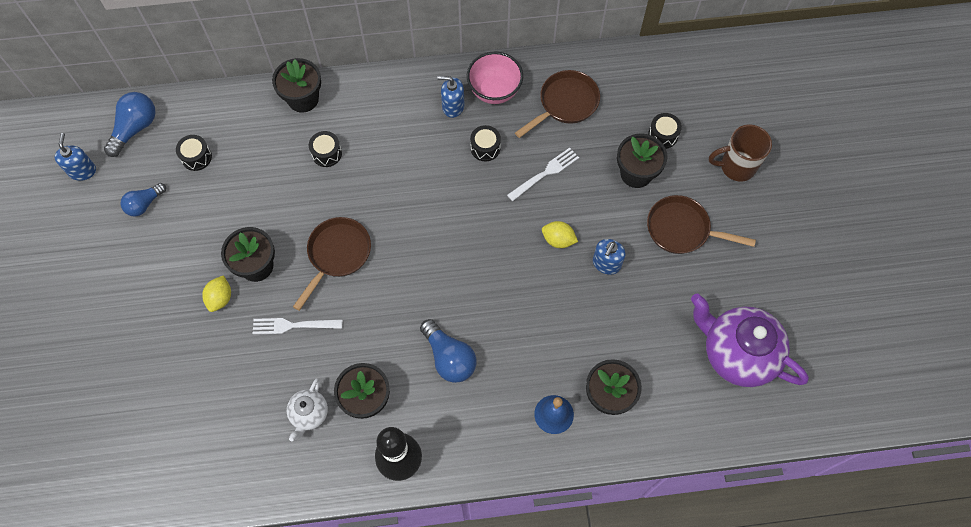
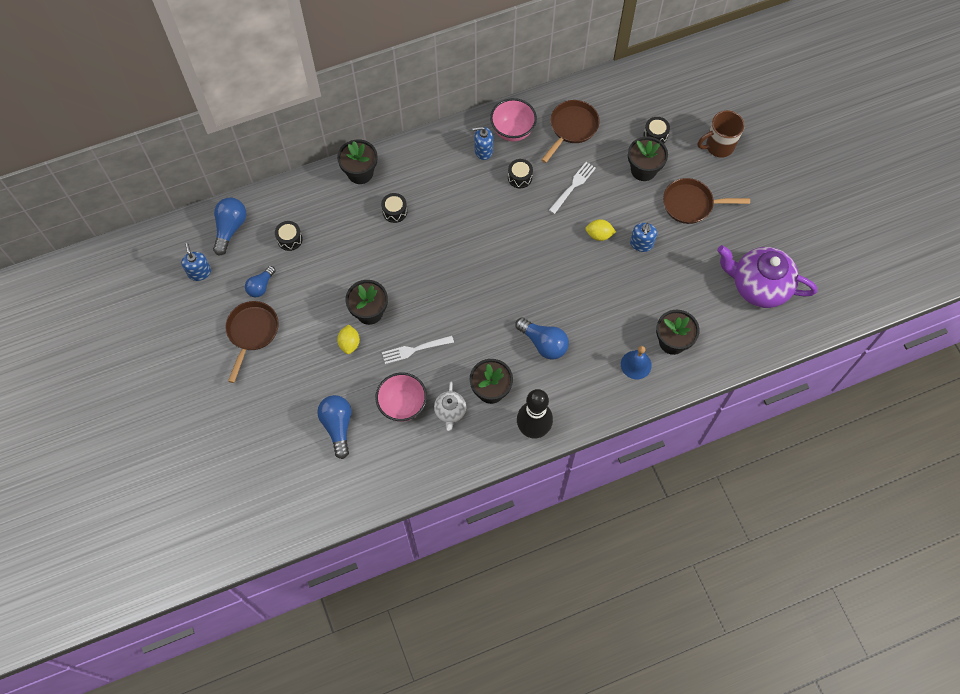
camera: 15 degrees left, 0 degrees up
brown pan [293,217,371,311] -> brown pan moved to [225,301,279,383]
none -> blue light bulb [317,395,351,459]
none -> pink bowl [375,373,427,422]

